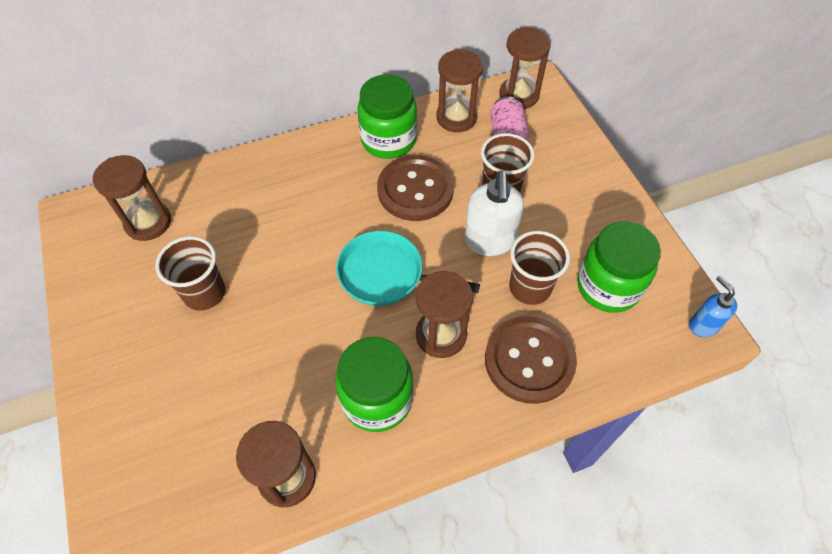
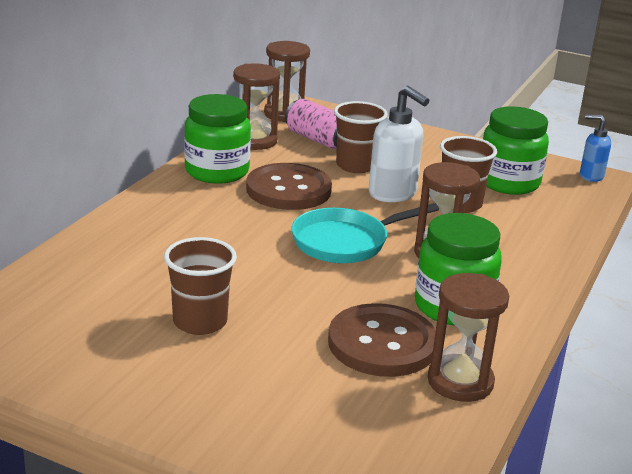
camera: 45 degrees left, 30 degrees down
brown hourglass [93,155,171,241] -> none
brown button [485,316,577,404] -> brown button moved to [328,303,436,377]

